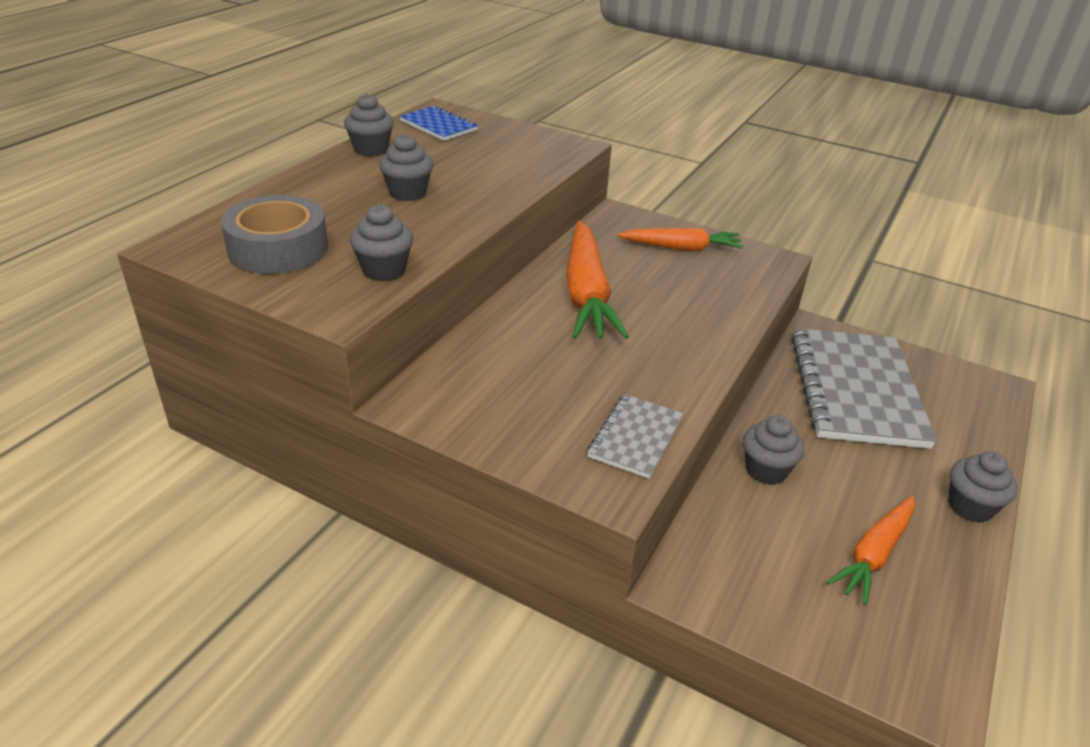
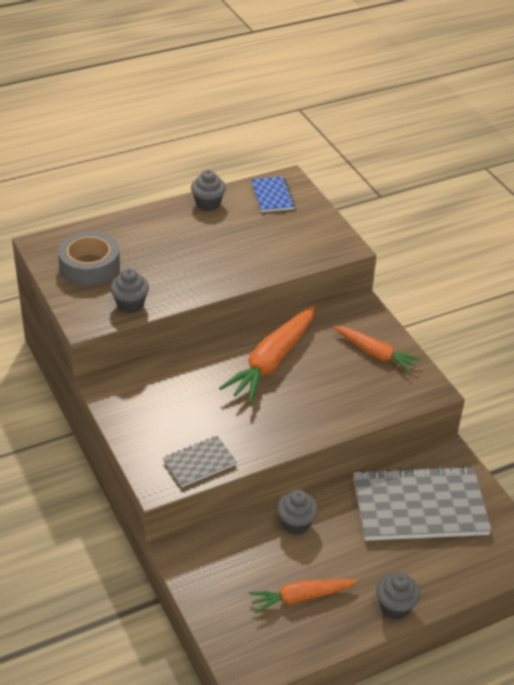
camera: 35 degrees right, 5 degrees up
grey cupcake [379,133,433,201] -> none
grey notebook [791,328,937,449] -> grey notebook turned 45 degrees clockwise [353,465,492,541]

